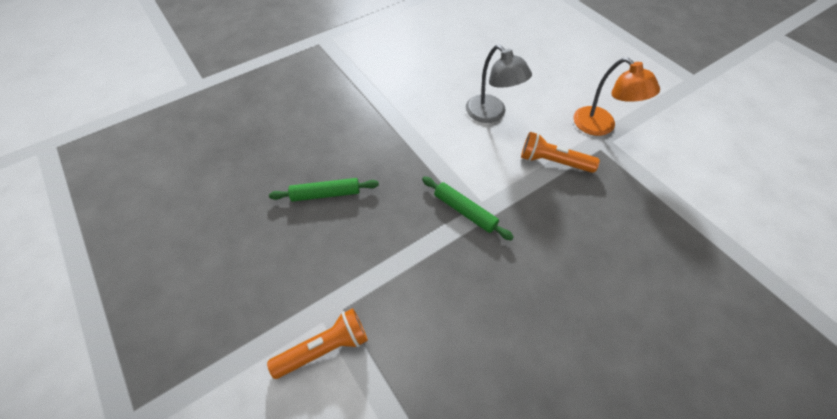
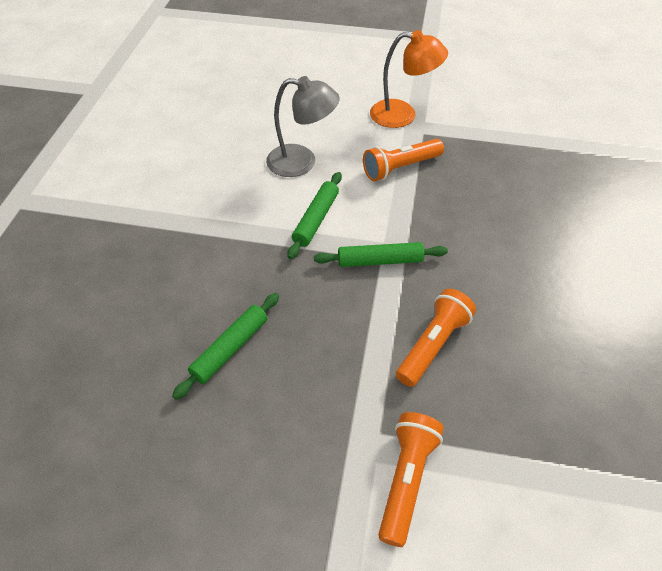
camera: 45 degrees left, 5 degrees down
none -> green rolling pin [287,172,342,259]
none -> orange flashlight [396,289,476,387]

